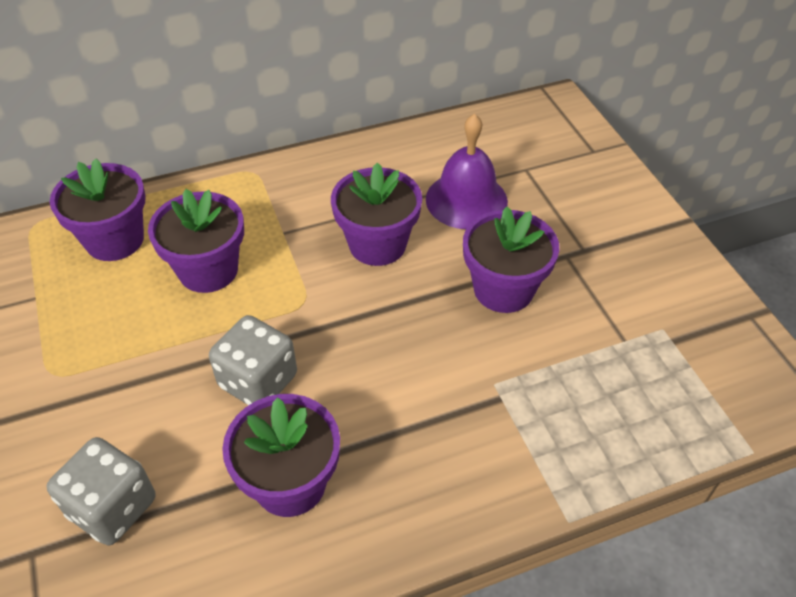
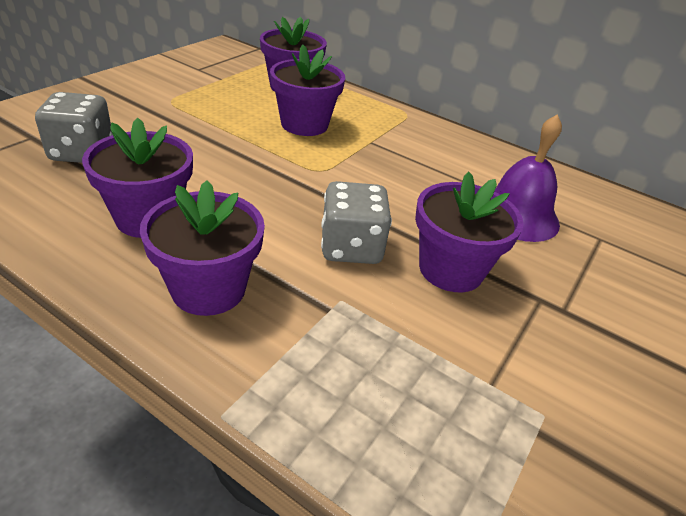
camera: 50 degrees right, 10 degrees down
grey dice [209,315,297,405] -> grey dice moved to [321,181,392,264]
purple flower pot [331,162,422,266] -> purple flower pot moved to [140,180,265,316]

